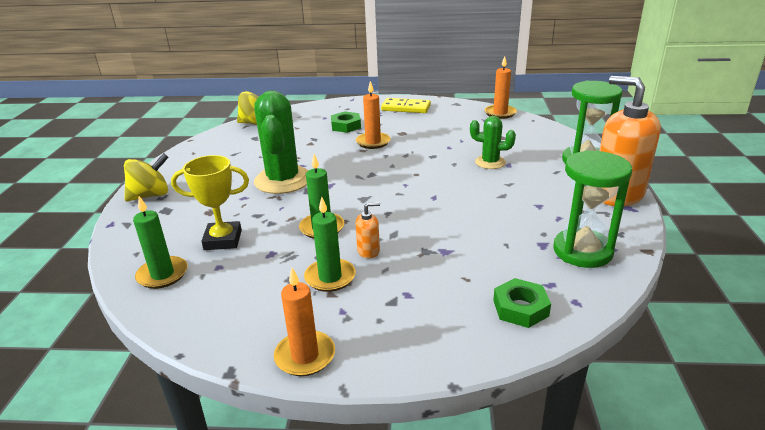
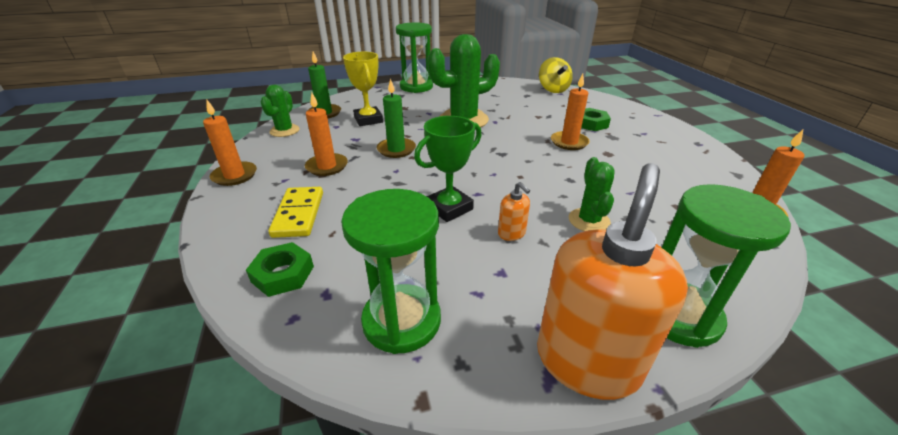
camera: 70 degrees right, 5 degrees up
yellow spinning top [124,153,169,201] -> green hourglass [396,22,433,93]
green candle [304,197,356,292] -> orange candle [305,93,348,176]
orange soap dispenser [355,202,380,258] -> orange soap dispenser moved to [498,182,530,241]
yellow domino [381,98,431,113] -> yellow domino moved to [268,187,323,238]
none -> green cactus [261,85,300,137]
none -> green trophy [414,116,482,222]

